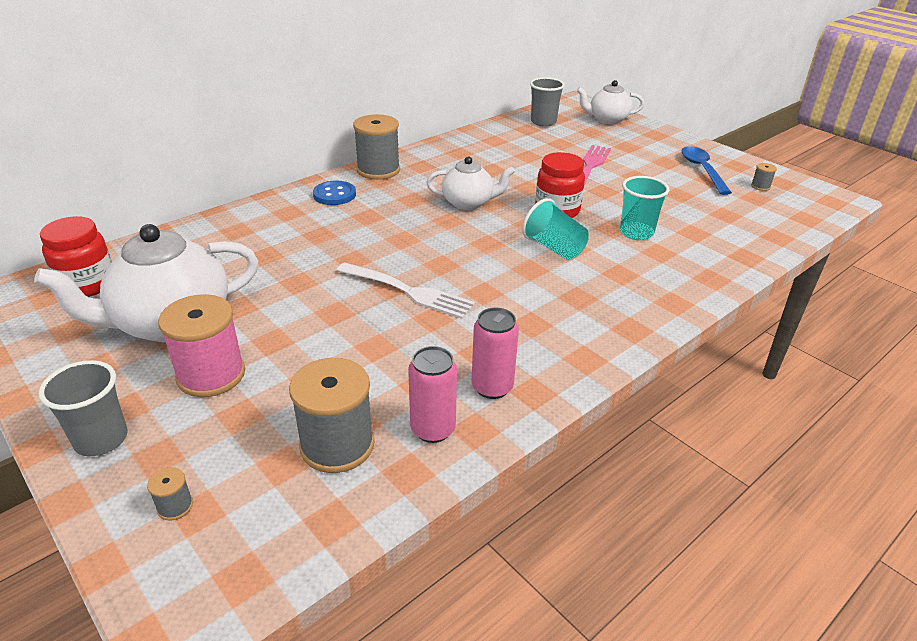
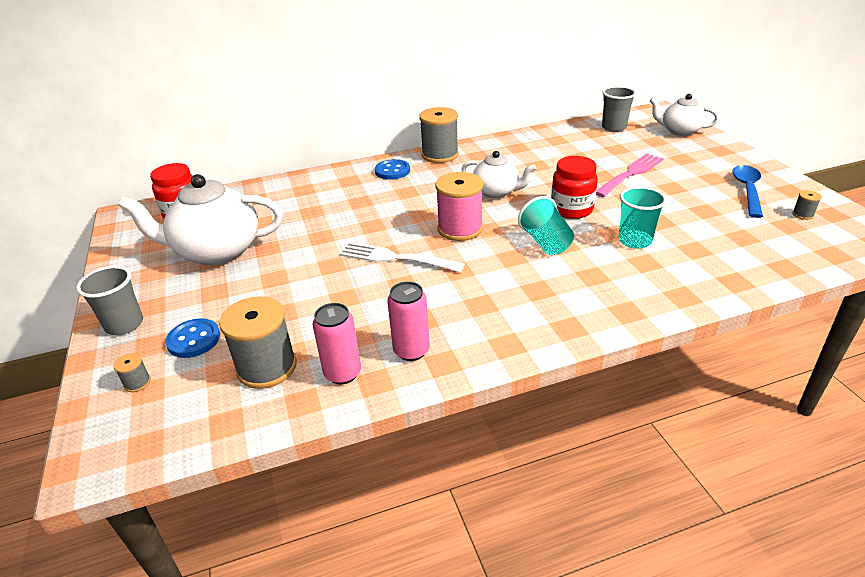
camera: 25 degrees right, 0 degrees up
pink spool [158,294,245,397] -> pink spool moved to [436,172,483,241]
white fork [336,262,475,319] -> white fork turned 150 degrees clockwise [340,242,465,272]
none -> blue button [165,318,220,358]

